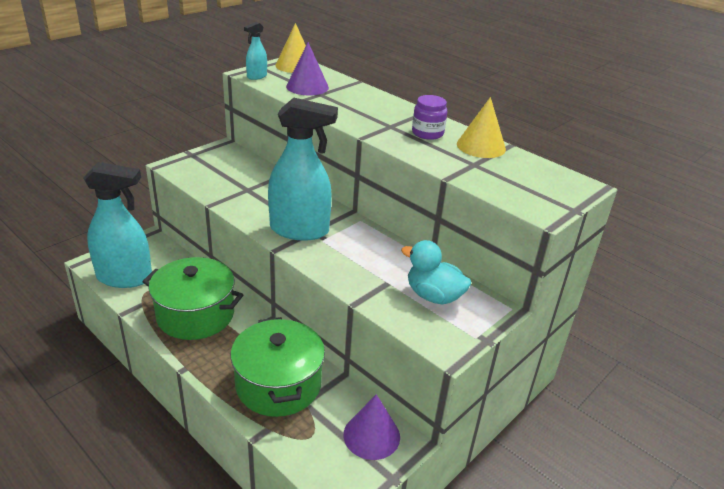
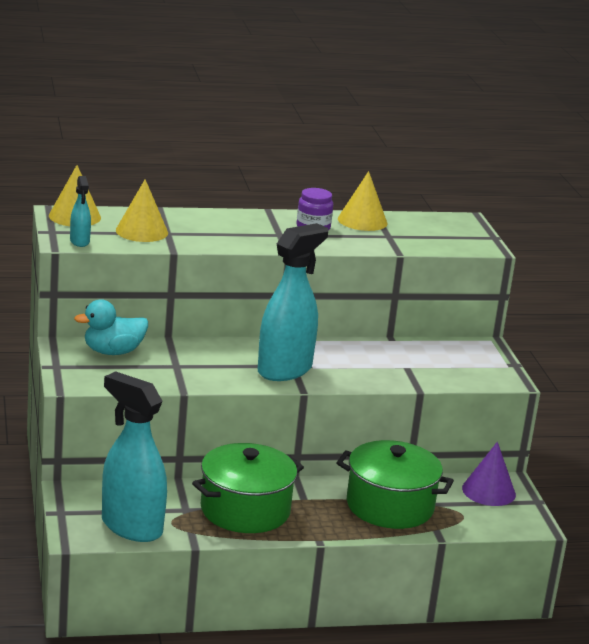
camera: 55 degrees left, 10 degrees down
turquoise spray bottle [83,162,152,288] -> turquoise spray bottle turned 90 degrees counterclockwise [102,371,167,542]
purple cone [286,42,329,95] -> yellow cone [116,179,168,242]
turquoise duck [401,240,471,304] -> turquoise duck moved to [74,299,148,355]

